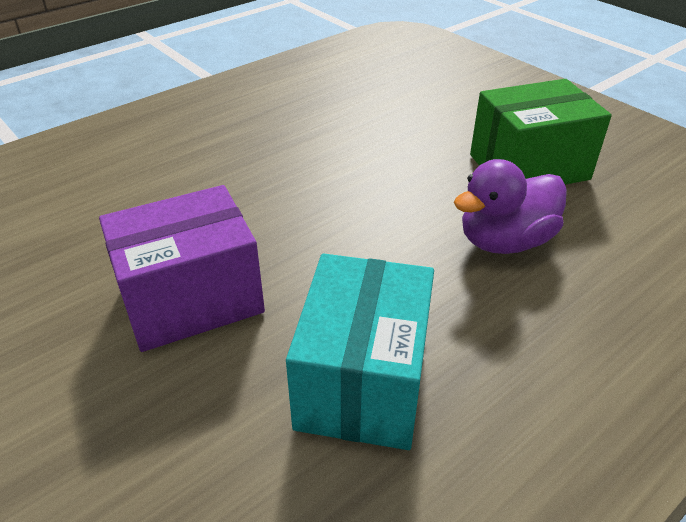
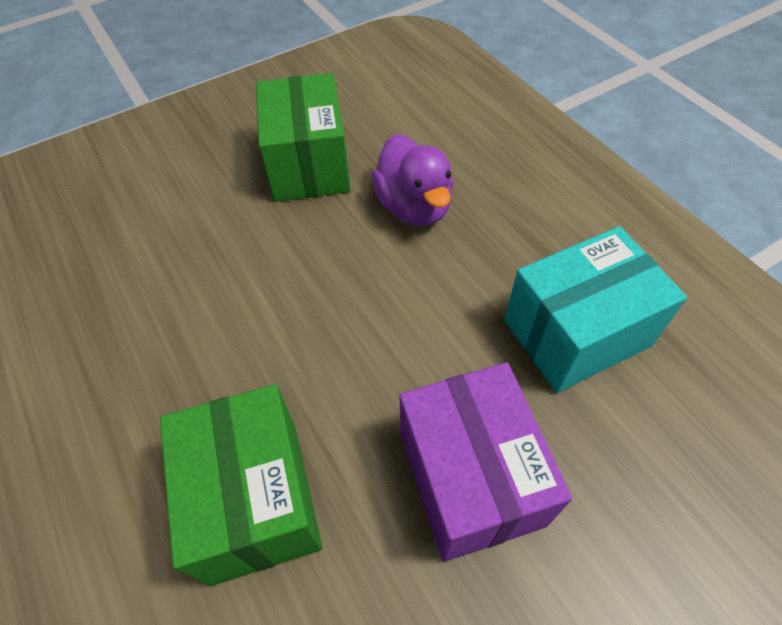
camera: 80 degrees left, 15 degrees up
turquoise box [286,254,434,450] -> turquoise box turned 45 degrees counterclockwise [504,226,687,393]
none -> green box [160,384,322,586]

